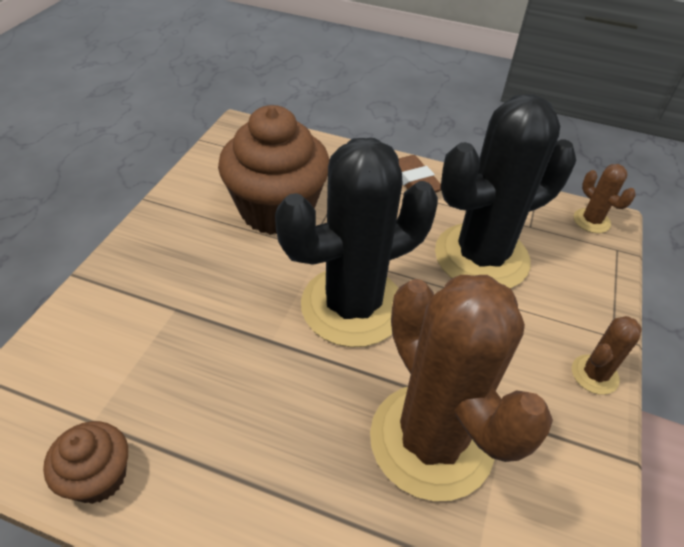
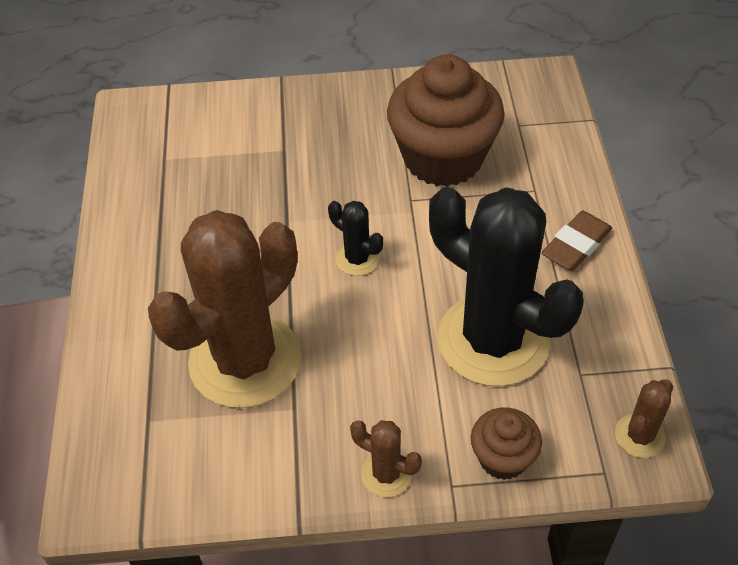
camera: 70 degrees right, 5 degrees up
brown cupcake [43,421,128,504] -> brown cupcake moved to [471,407,542,480]
black cactus [275,138,438,347] -> black cactus [328,201,383,276], size x0.42

